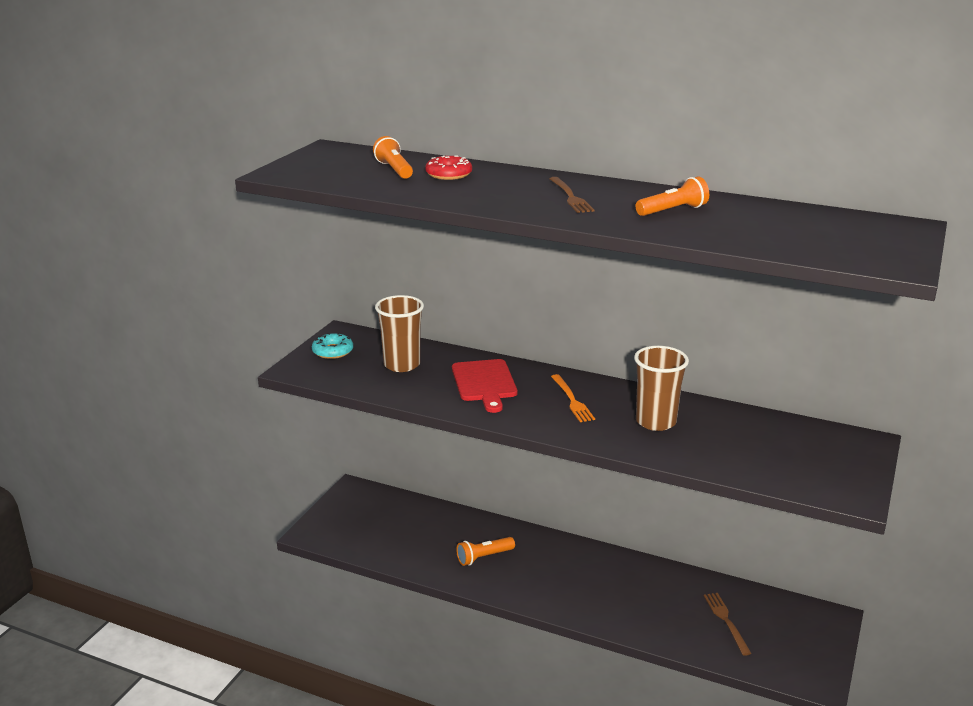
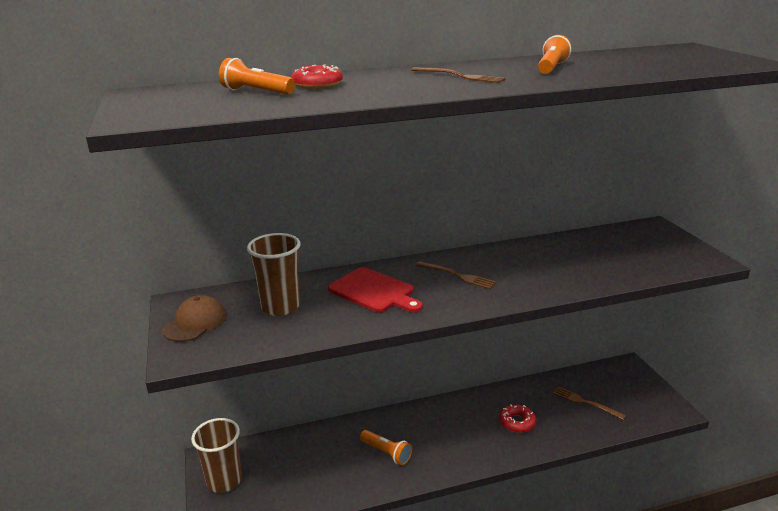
camera: 40 degrees left, 0 degrees up
turquoise donut [312,332,353,359] -> brown cap [162,295,226,342]
orange flashlight [456,537,515,566] -> orange flashlight turned 75 degrees counterclockwise [360,430,412,465]
orange fork [551,374,595,422] -> brown fork [416,261,496,289]
brown cup [634,346,689,431] -> brown cup moved to [191,418,242,493]
none -> red donut [499,404,536,433]

